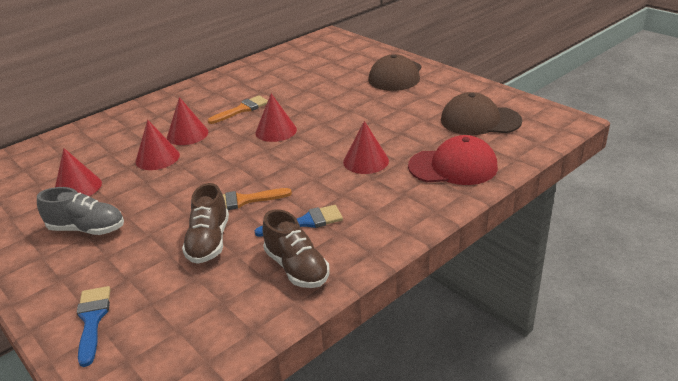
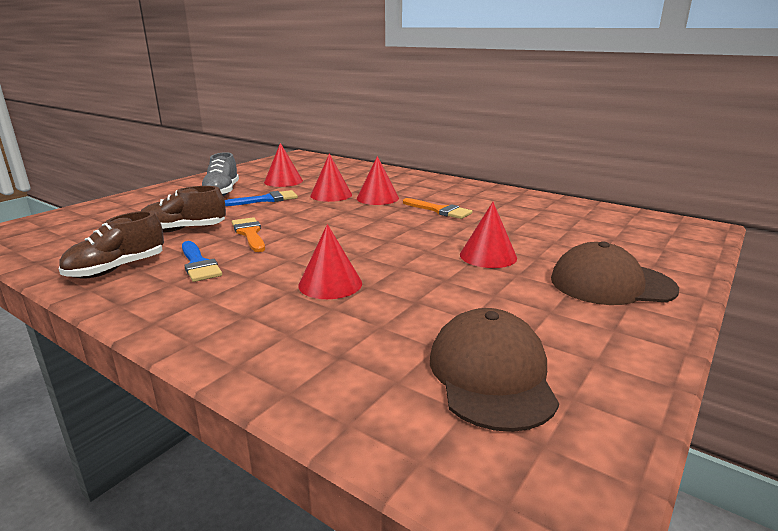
camera: 75 degrees right, 10 degrees down
blue brush [77,286,110,367] -> blue brush moved to [225,190,298,206]
red cone [255,94,297,142] -> red cone moved to [460,202,517,268]
red cap [408,135,498,185] -> none

